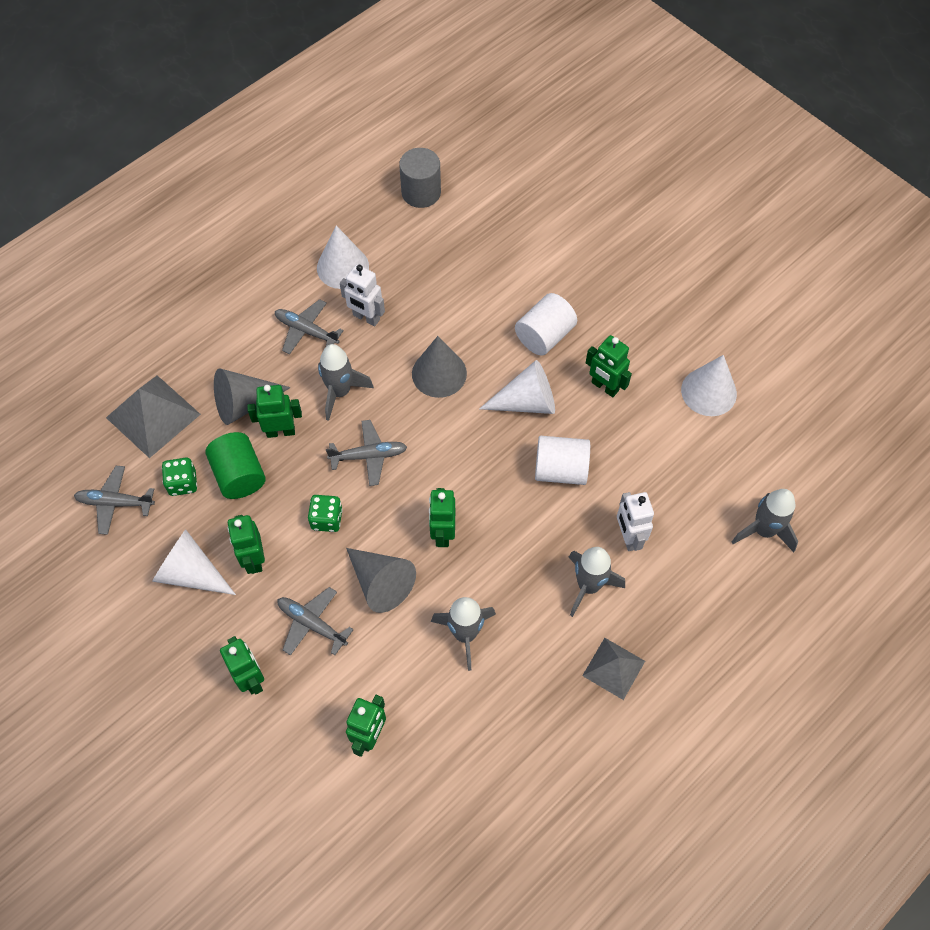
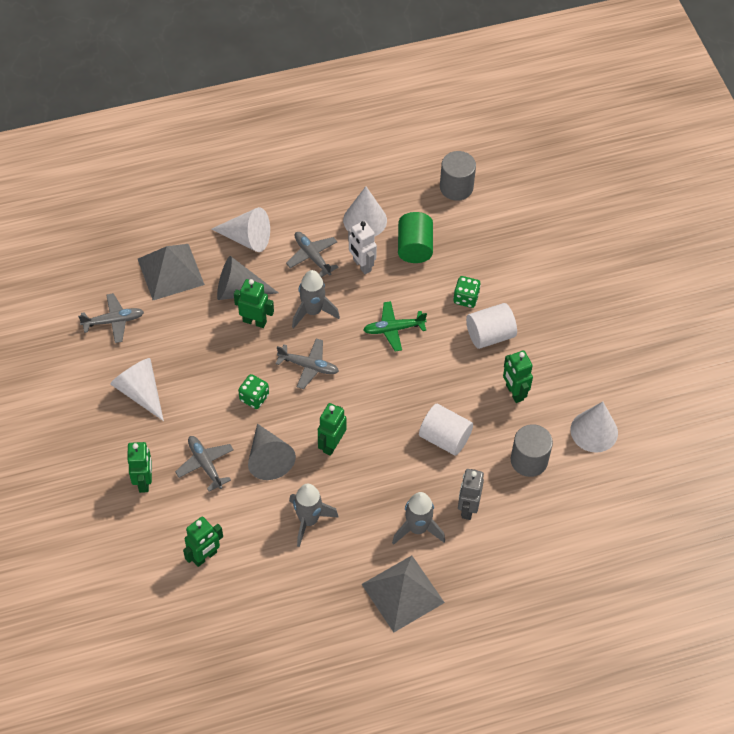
camera: 25 degrees right, 5 degrees down
grey plane [74,466,155,535] -> grey plane turned 135 degrees clockwise [78,293,144,343]
green dice [162,458,197,496] -> green dice moved to [453,276,481,308]
green cylinder [205,432,266,499] -> green cylinder moved to [398,212,433,263]
green robot [228,515,265,574] -> none
grey cone [412,336,467,398] -> green plane [363,301,427,351]
white cone [479,360,555,414] -> white cone moved to [211,207,270,252]
grey pyramid [582,638,645,700] -> grey pyramid [361,556,445,633], size x1.60
white robot [617,492,654,551] -> grey robot [458,469,484,520]
grey rocket [732,489,798,552] -> none
none -> grey cylinder [511,424,553,477]

